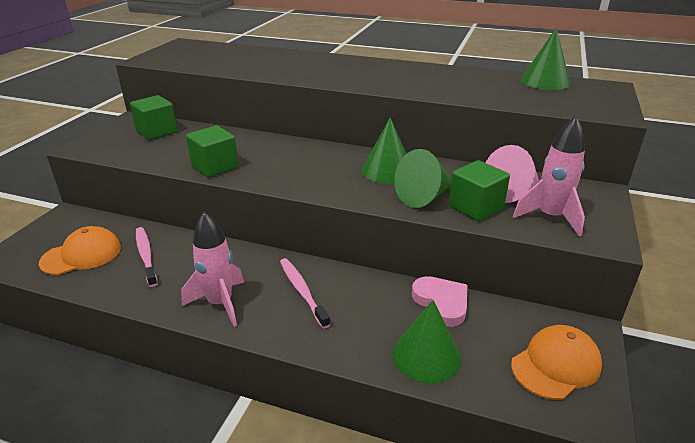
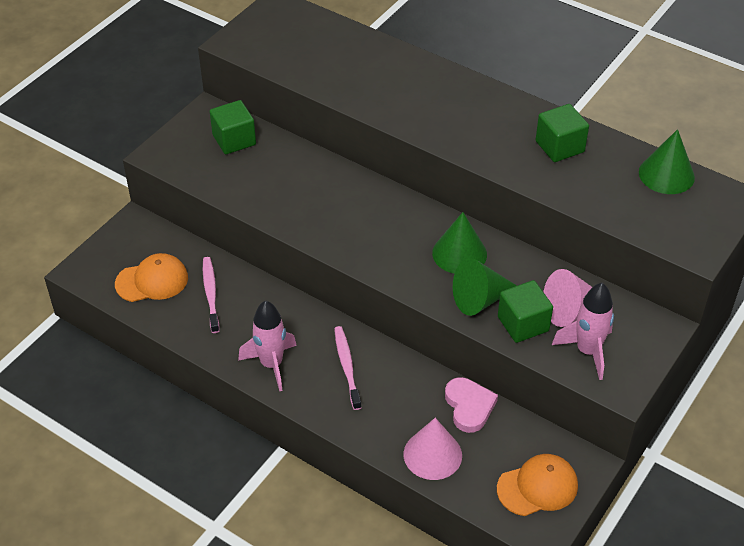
camera: 15 degrees right, 15 degrees up
green cube [186,125,238,178] -> green cube moved to [536,104,589,162]
green cone [392,300,461,384] -> pink cone [404,418,462,480]

